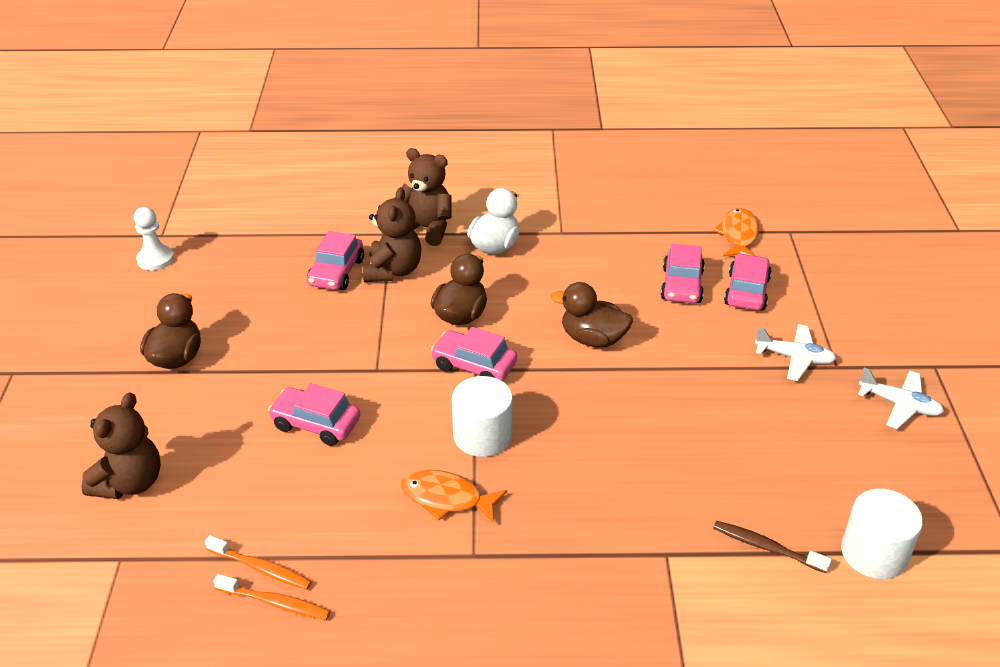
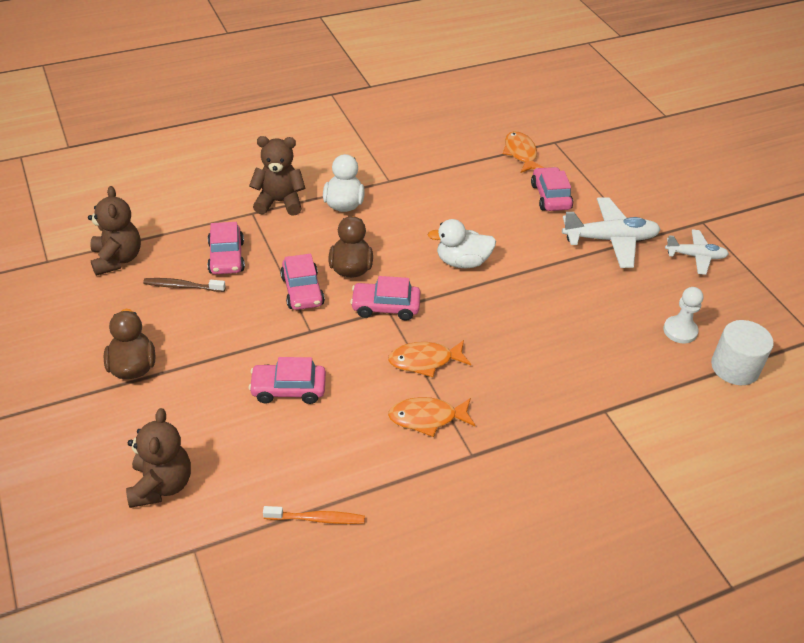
camera: 25 degrees left, 5 degrees up
white pawn [134,207,174,271] -> white pawn moved to [663,287,703,344]
orange toothbrush [213,574,331,620] -> none
brown teddy bear [363,187,422,282] -> brown teddy bear moved to [88,186,141,276]
white cylinder [452,376,513,457] -> orange fish [388,340,471,377]
brown duck [551,282,633,348] -> white duck [428,219,496,268]
pink car [661,244,705,303] -> pink car moved to [280,254,325,310]
brown toothbrush [713,521,832,573] -> brown toothbrush moved to [143,278,226,292]
white plane [755,324,837,381] -> white plane [562,197,661,268], size x1.61

